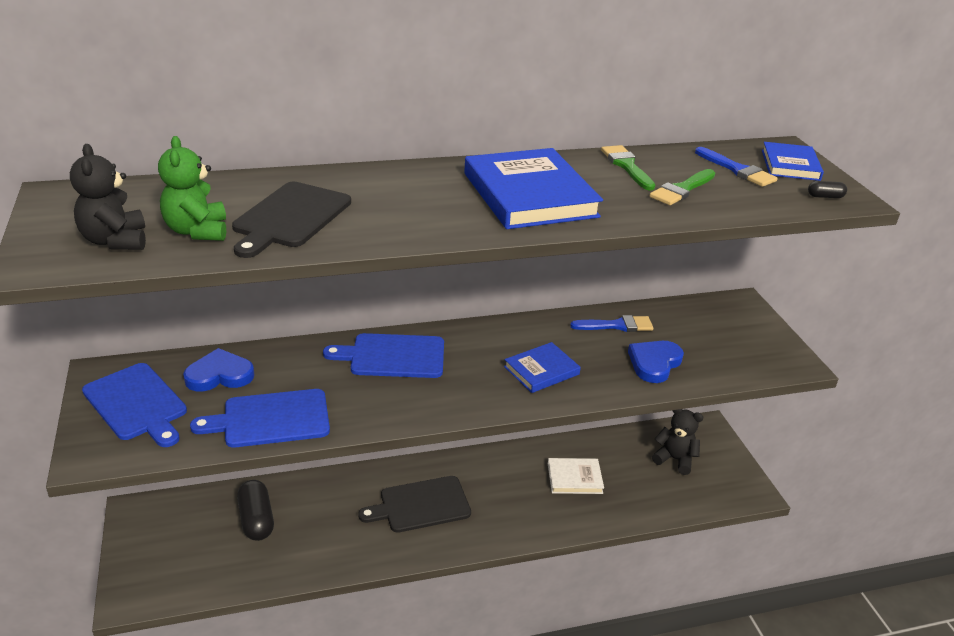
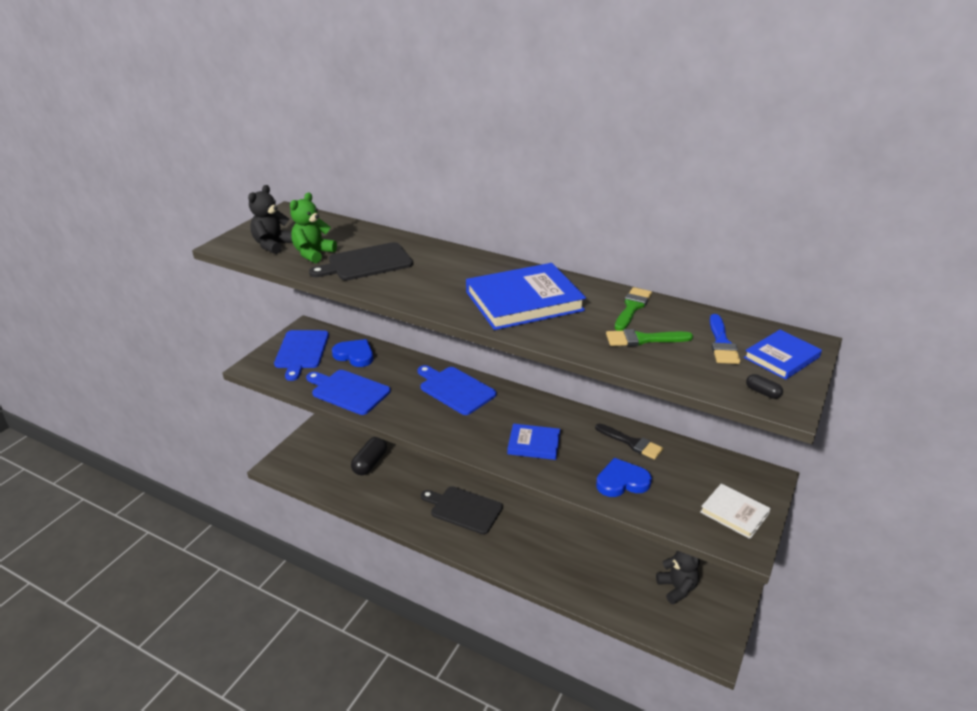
camera: 45 degrees right, 0 degrees up
blue book [464,148,603,229] -> blue book turned 45 degrees clockwise [466,263,586,330]
white book [548,458,604,494] -> white book moved to [700,483,771,539]
blue brush [570,315,653,332] -> black brush [595,423,663,460]

